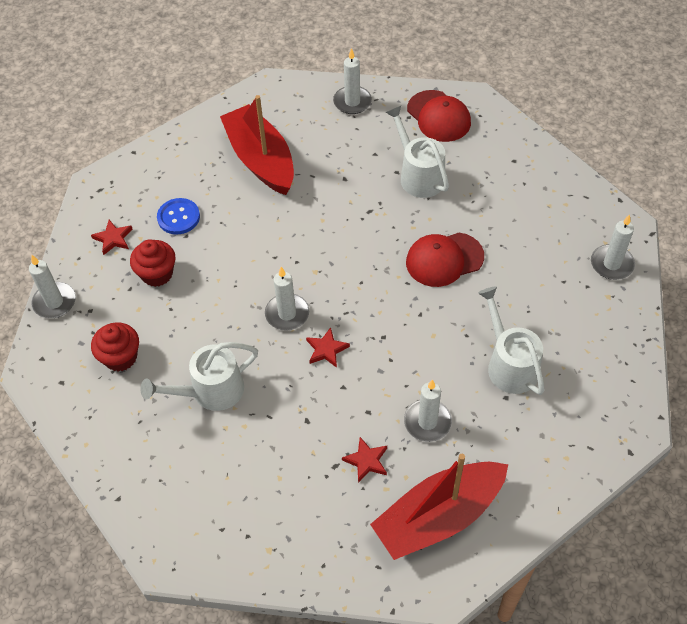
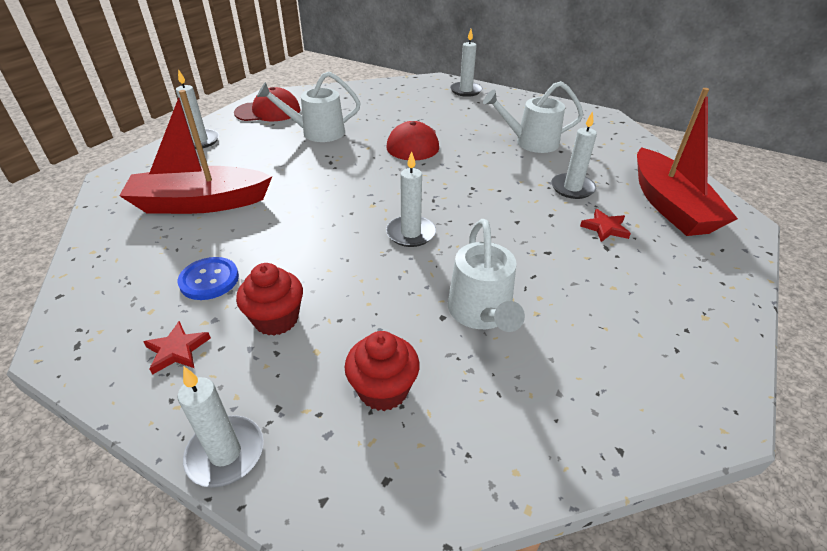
camera: 70 degrees left, 15 degrees down
red star [306,327,350,368] -> none

